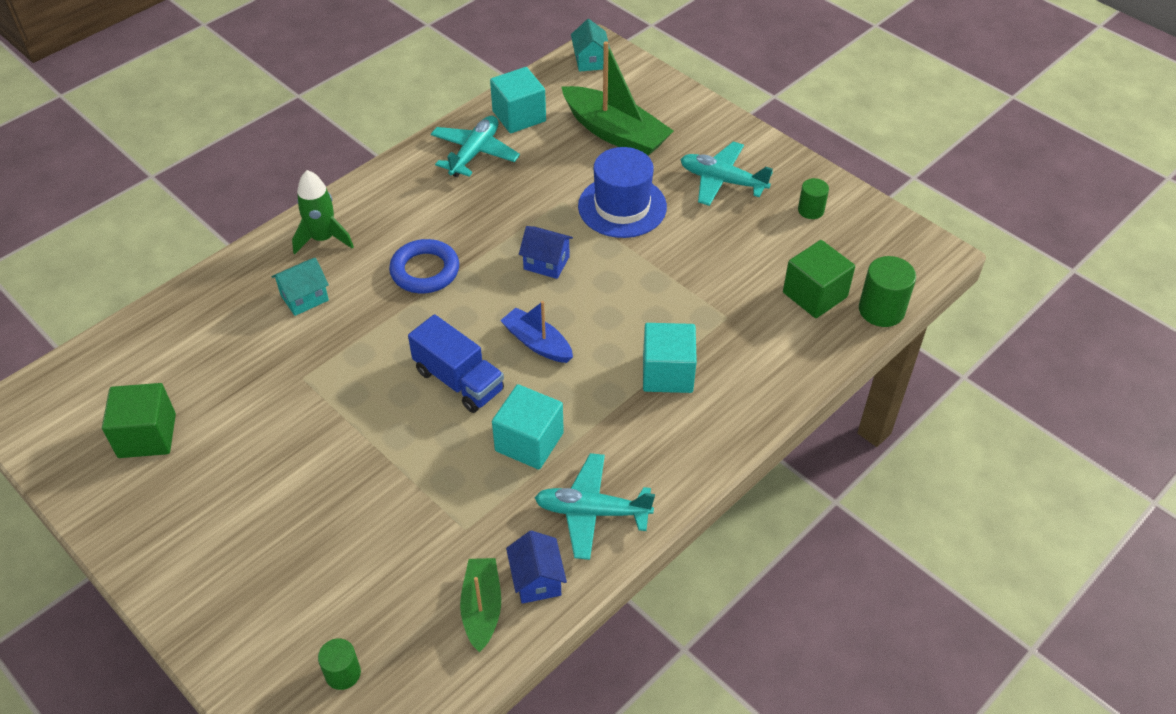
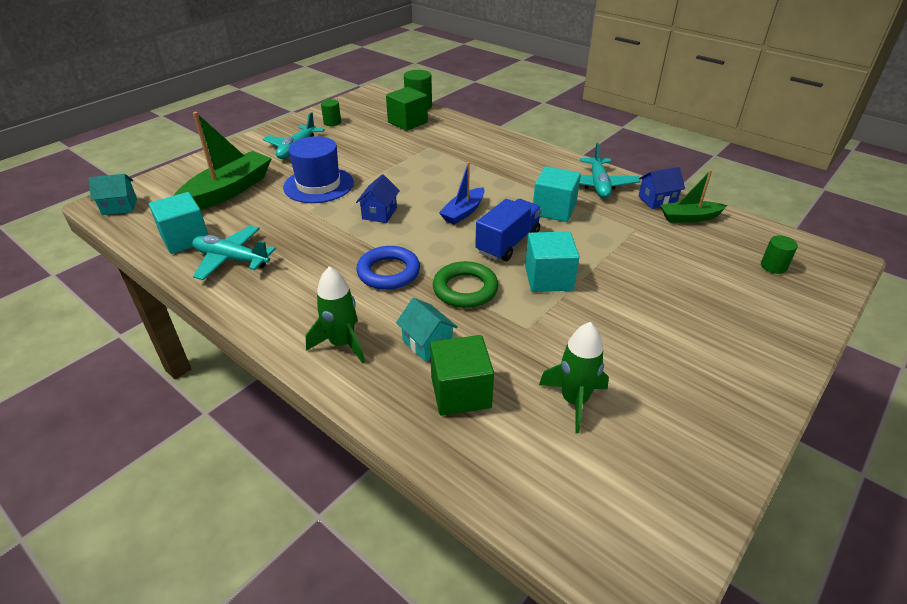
camera: 95 degrees left, 10 degrees down
green cube [102,383,176,458] -> green cube moved to [430,335,494,415]
turquoise cube [643,323,697,393] -> turquoise cube moved to [525,231,579,292]
none -> green ring [433,261,498,308]
none -> green rocket [539,322,609,433]

